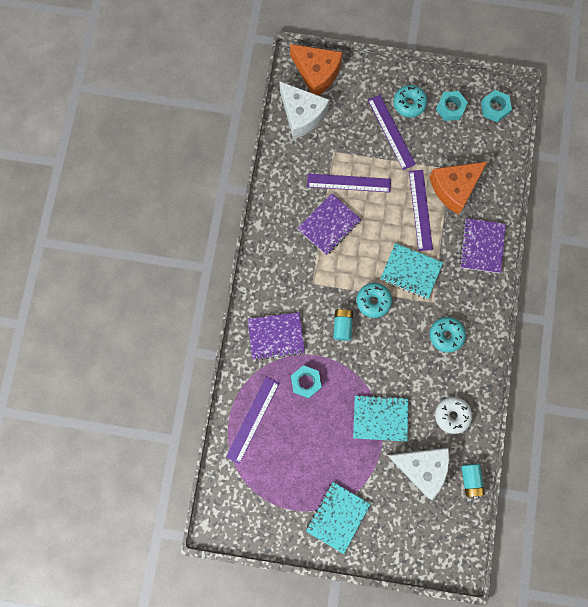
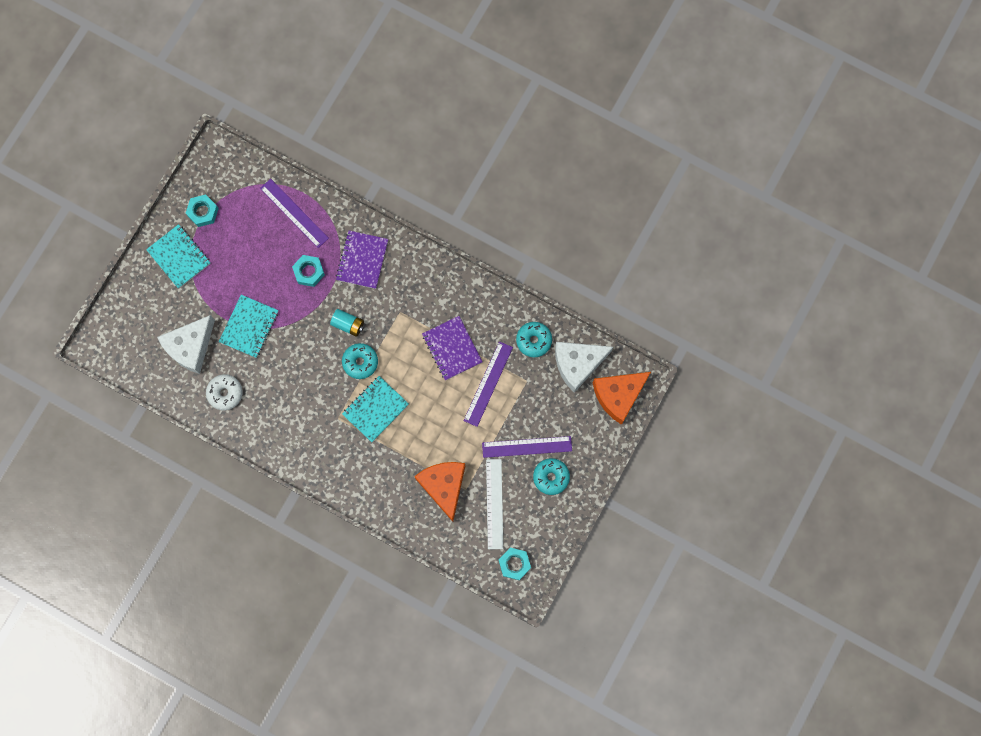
camera: 110 degrees right, 0 degrees up
purple ruler [409,170,433,251] -> none
turquoise donut [430,317,466,353] -> turquoise donut moved to [516,322,552,357]
turquoise nut [436,91,468,121] -> turquoise nut moved to [186,195,219,227]
purple notebook [460,218,506,273] -> none
turquoise battery [461,464,485,499] -> none
none -> white ruler [486,459,503,549]

